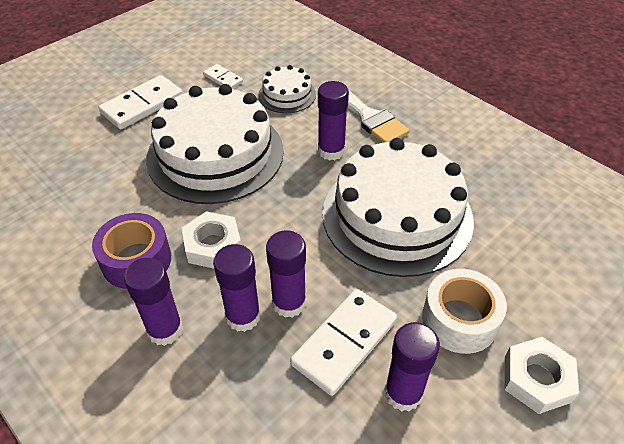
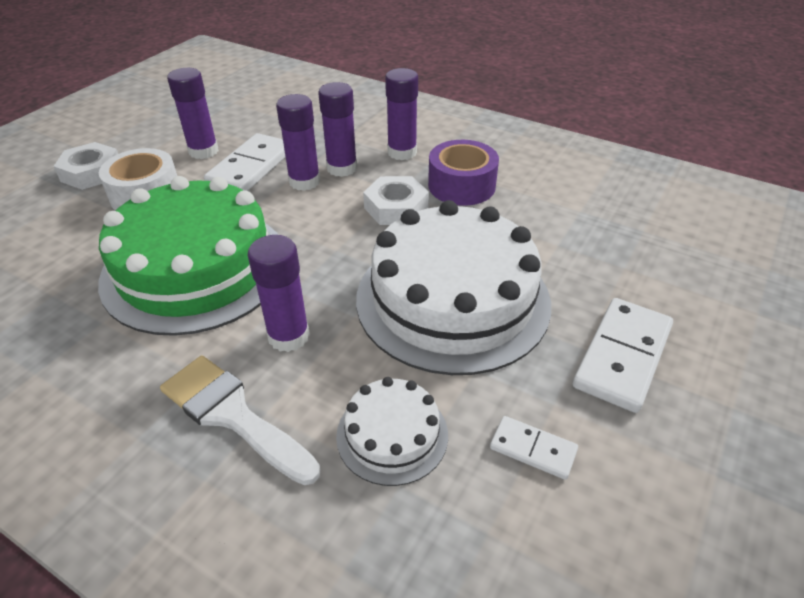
camera: 165 degrees right, 5 degrees down
white cake [322,138,474,277] -> green cake [98,176,279,336]

